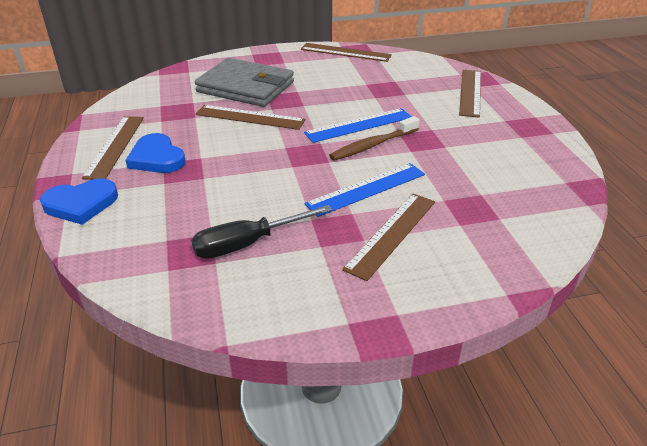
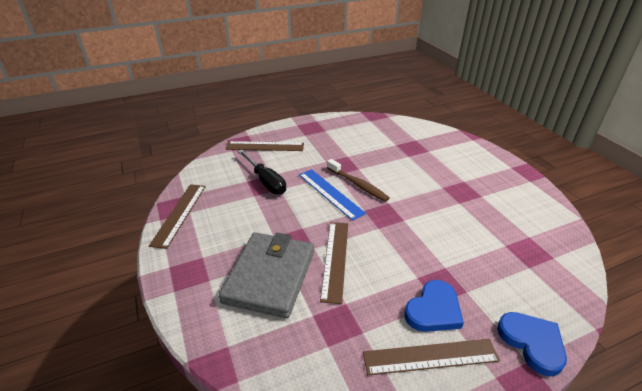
camera: 100 degrees left, 0 degrees up
black screwdriver [191,205,332,259] -> black screwdriver moved to [238,150,286,195]
blue ruler [304,163,425,217] -> none
brown ruler [342,194,435,281] -> none

